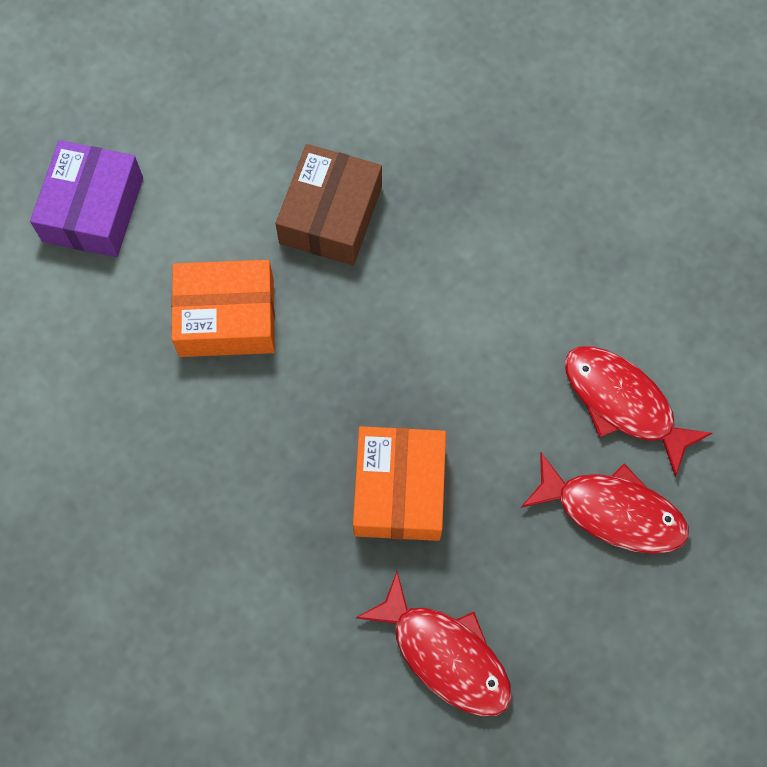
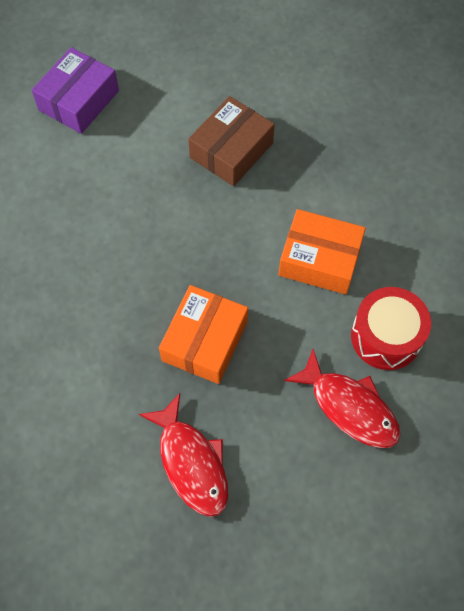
camera: 20 degrees right, 5 degrees down
orange box [171,260,275,357] -> orange box moved to [278,209,366,294]
red fish [565,346,712,477] -> red drum [351,287,431,370]

